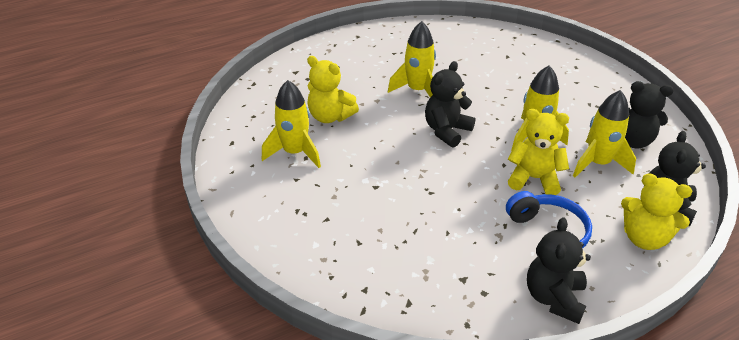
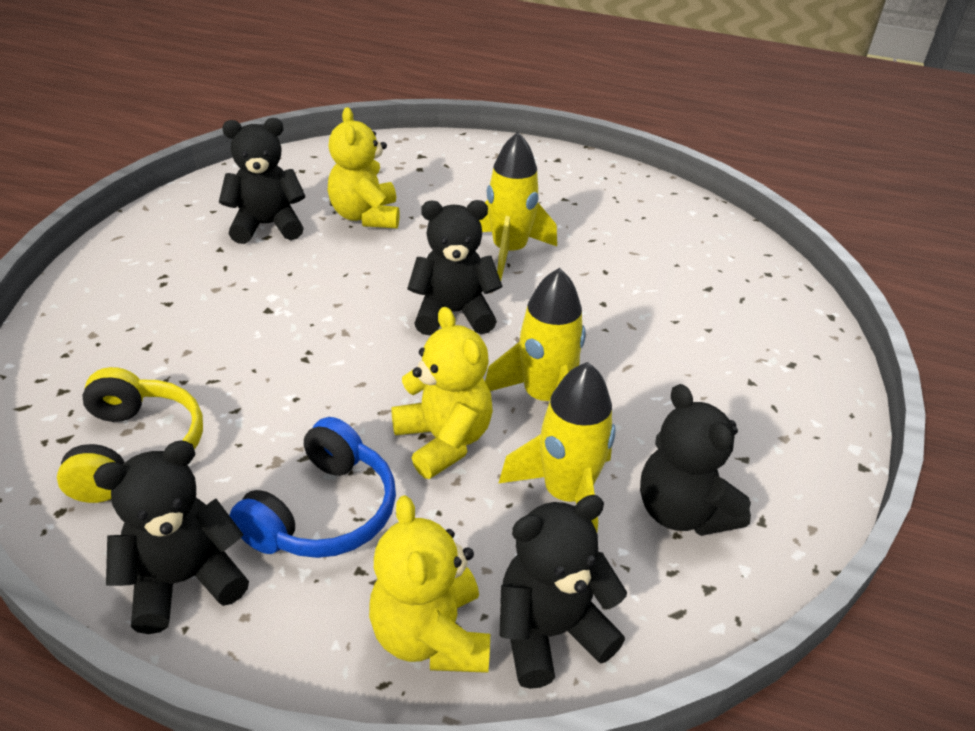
camera: 45 degrees right, 0 degrees up
yellow rocket [262,80,321,168] -> black teddy bear [219,118,305,244]
none -> yellow headphones [57,367,203,503]

